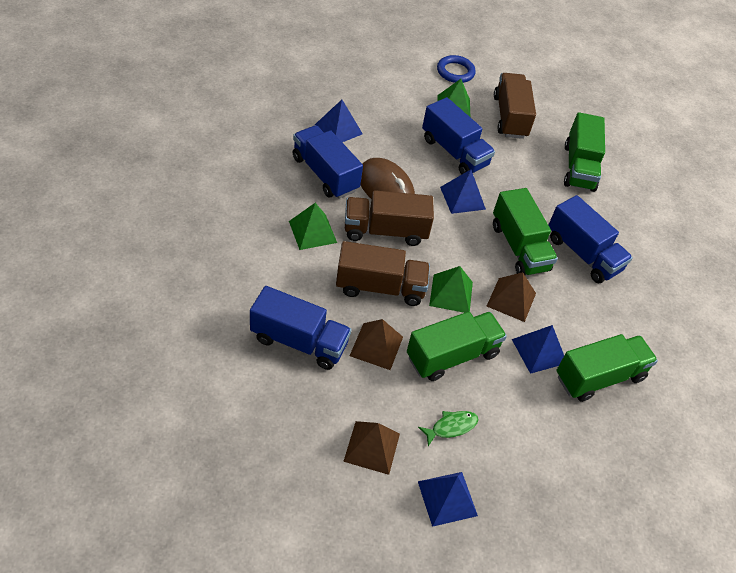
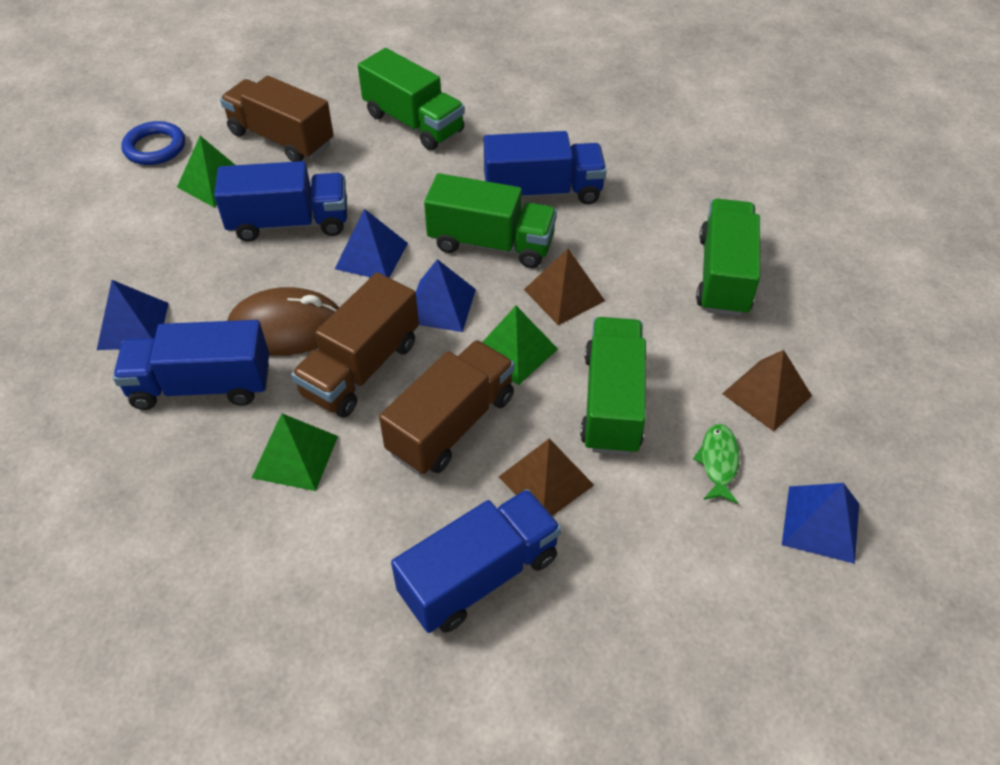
camera: 50 degrees left, 0 degrees up
brown pyramid [343,421,400,475] -> brown pyramid moved to [722,350,812,432]
blue pyramid [512,325,564,374] -> blue pyramid moved to [416,259,476,332]

